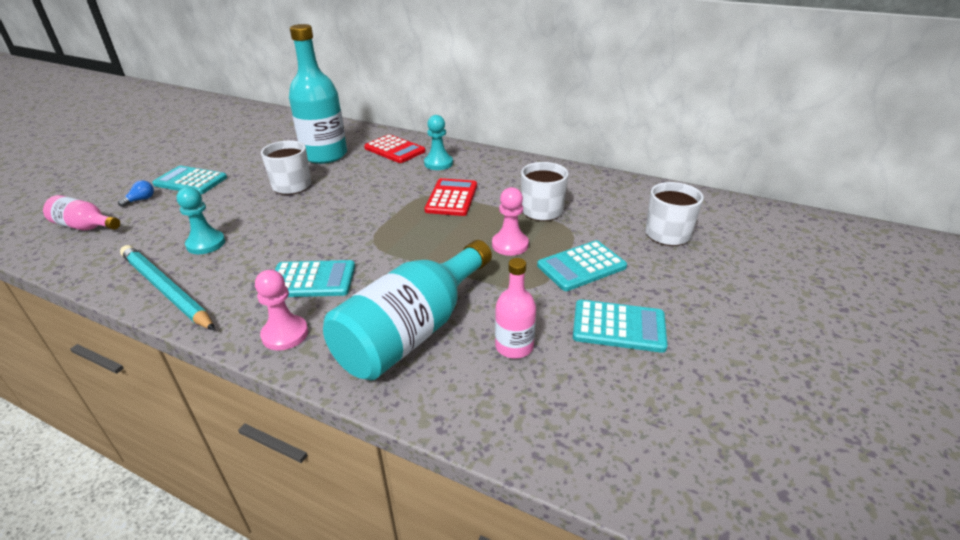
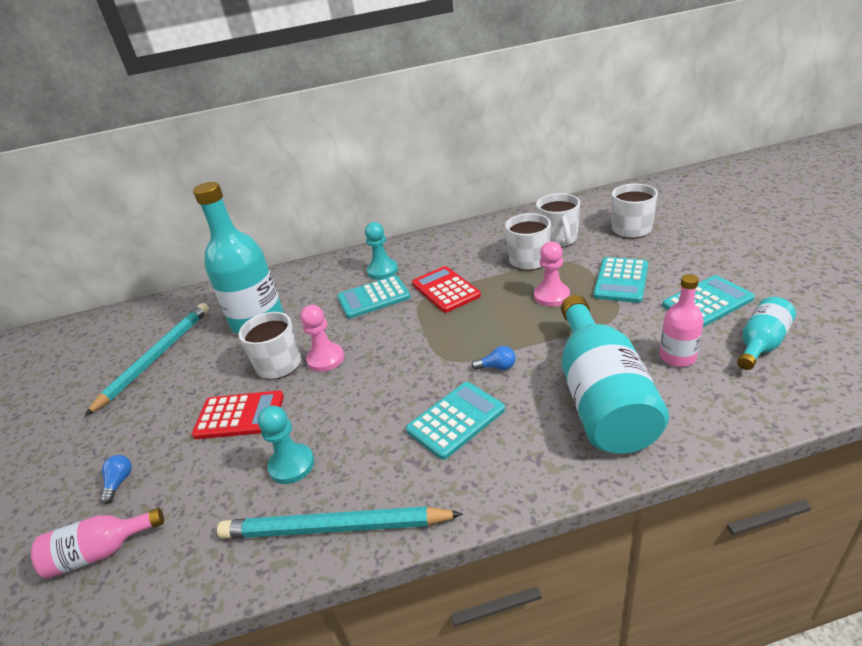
camera: 35 degrees left, 0 degrees up
turquoise calculator [152,166,227,194] -> turquoise calculator moved to [337,275,411,319]
pink pawn [255,270,308,351] -> pink pawn moved to [301,305,344,372]
red calculator [364,134,426,163] -> red calculator moved to [192,391,284,439]
none -> turquoise pencil [84,303,209,416]
none -> blue light bulb [472,346,516,370]
none -> white mug [536,193,580,248]
none -> turquoise bottle [737,297,796,370]

